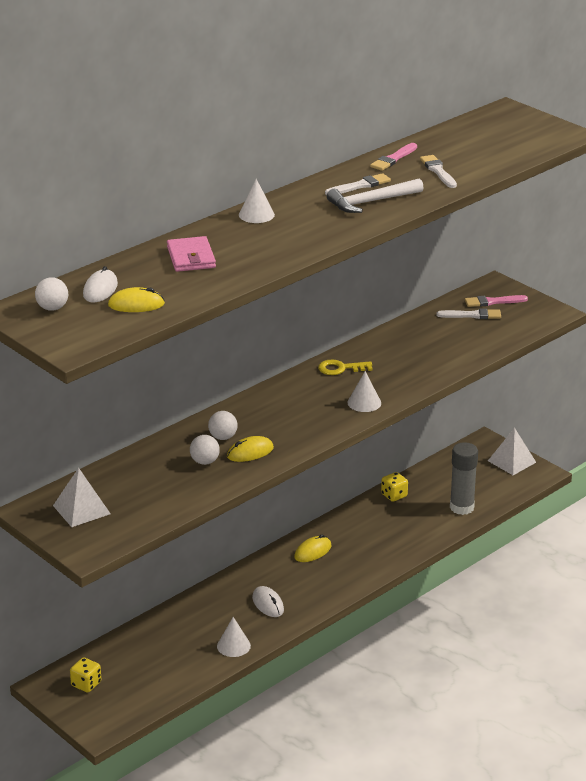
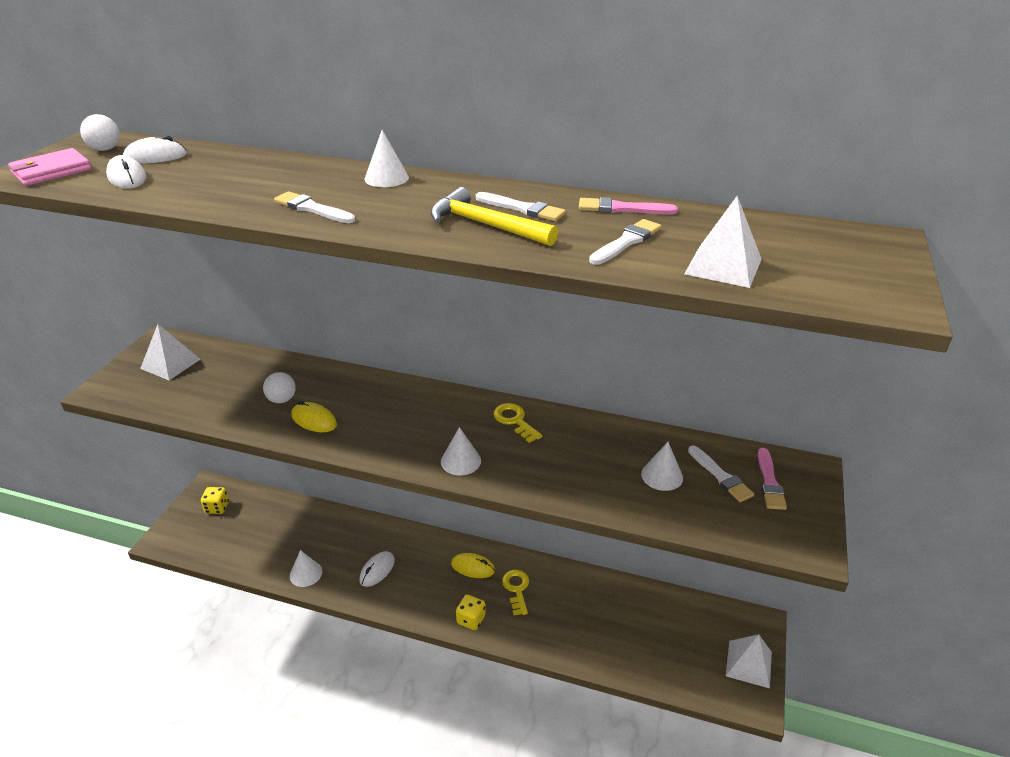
camera: 60 degrees right, 5 degrees up
yellow mouse [108,287,165,312] -> white mouse [106,155,146,188]
pink wallet [167,236,216,272] -> pink wallet moved to [8,148,91,186]
white ball [208,411,238,440] -> none
white hammer [327,178,424,213] -> yellow hammer [431,187,558,246]
yellow dice [381,472,408,502] -> yellow dice moved to [456,594,486,630]
grey glue stick [450,442,478,515] -> none
pink brush [465,295,528,307] -> pink brush turned 135 degrees counterclockwise [758,448,787,510]
none -> white brush [274,191,355,223]
none -> yellow key [502,570,529,615]
none -> white cone [641,442,683,491]
none -> white pyramid [684,196,761,288]

